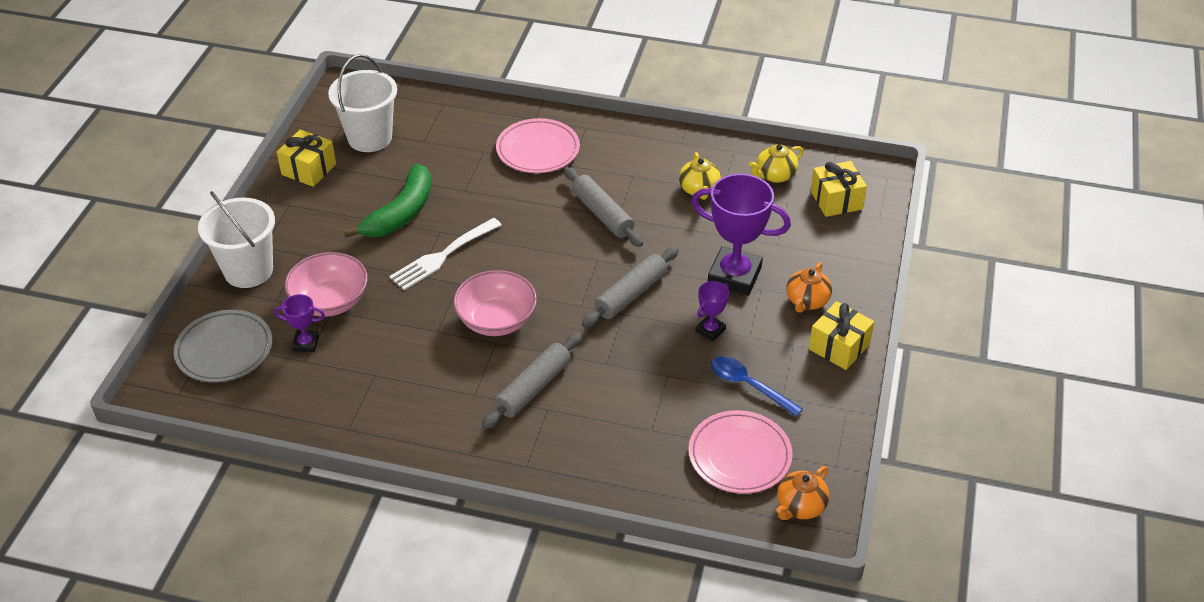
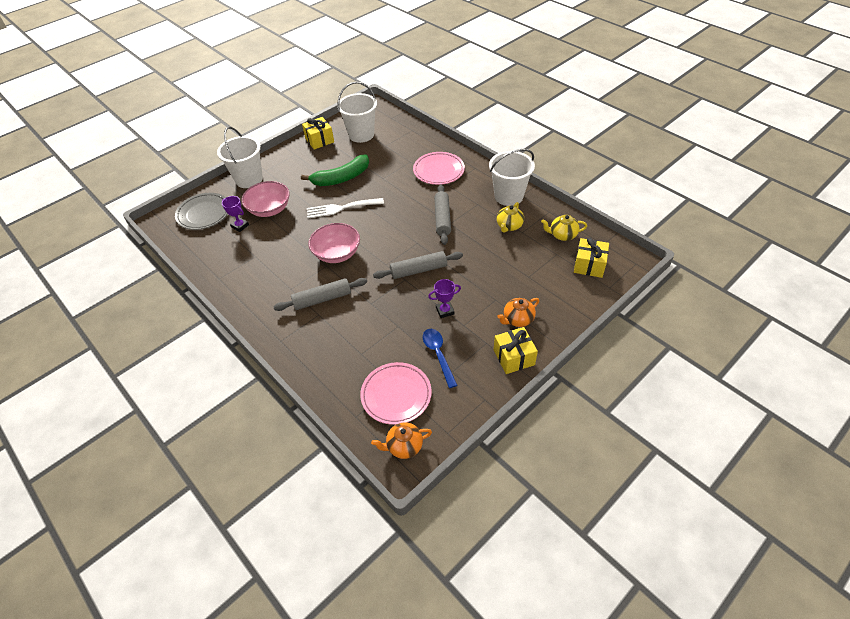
camera: 35 degrees right, 5 degrees up
purple trophy [691,174,791,295] -> none
none -> white bucket [489,149,535,206]

